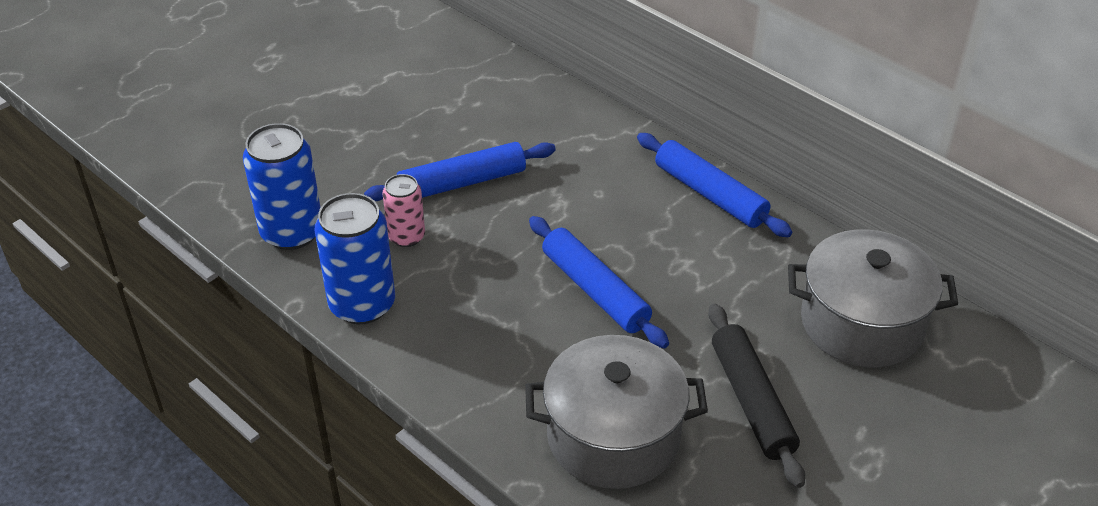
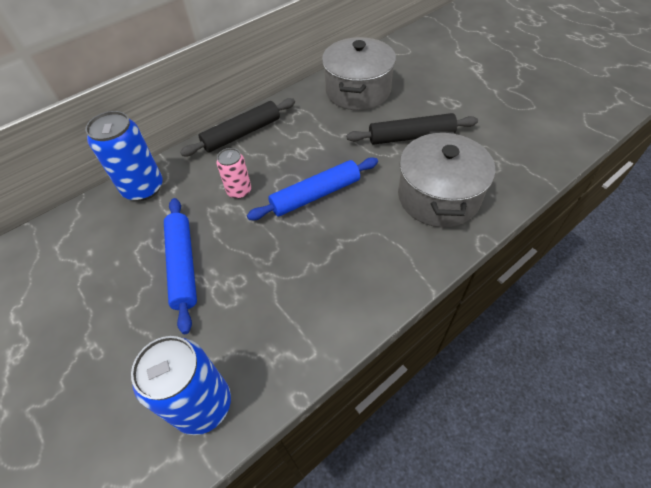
camera: 80 degrees left, 10 degrees up
blue can [315,193,395,324] -> blue can moved to [85,111,163,201]
pink can [382,174,425,247] -> pink can moved to [216,148,251,199]
blue rolling pin [637,133,792,237] -> black rolling pin [180,98,295,156]

